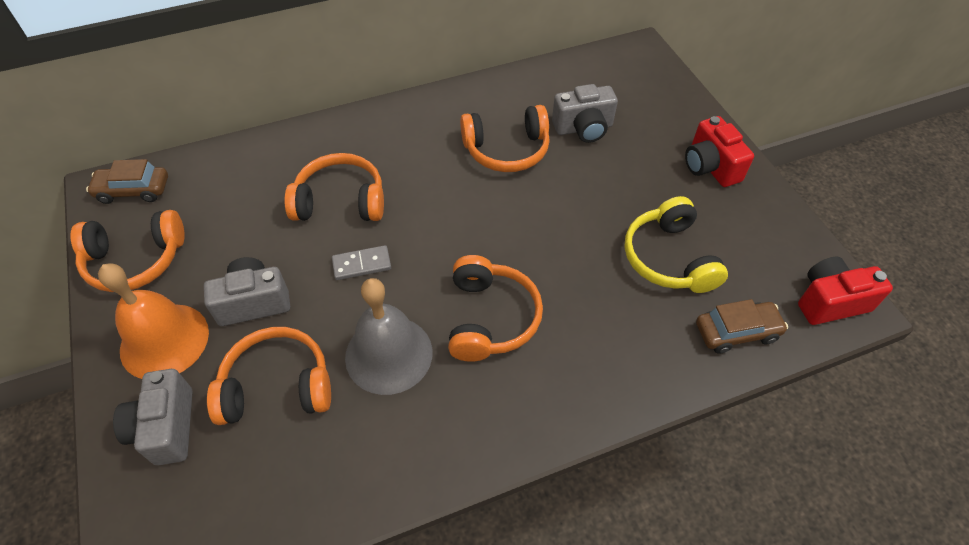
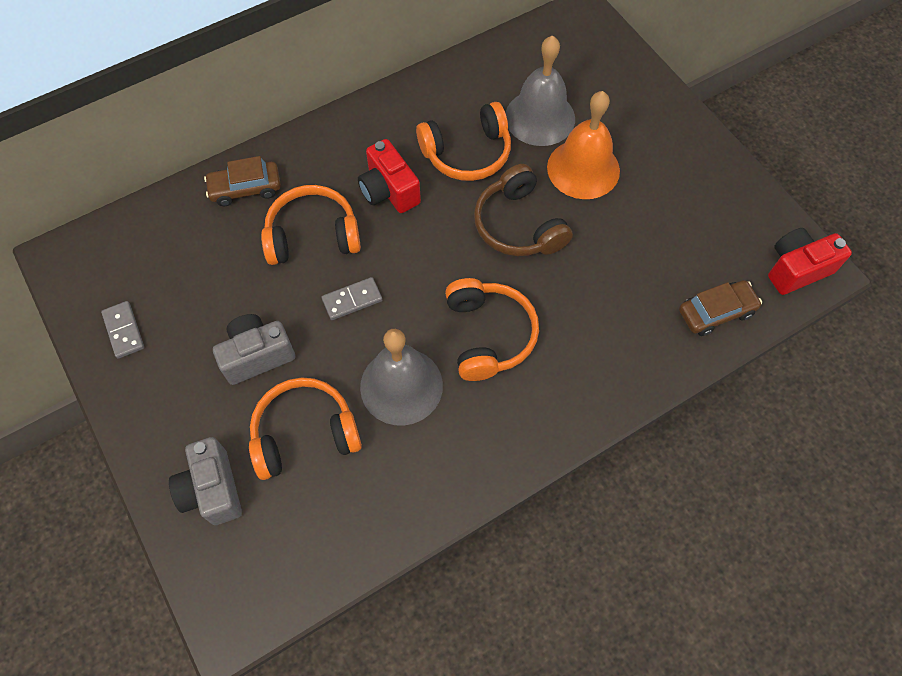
camera: 10 degrees left, 10 degrees up
orange headphones [70,210,185,292] -> grey domino [101,301,144,359]
brown car [86,159,168,204] -> brown car moved to [204,156,281,206]
orange bell [98,263,209,379] -> orange bell moved to [547,91,620,199]
grey camera [552,84,618,143] -> grey bell [505,35,575,146]
yellow headphones [624,196,728,293] -> none
red camera [685,116,754,187] -> red camera moved to [358,139,421,213]
none -> brown headphones [474,164,573,256]

